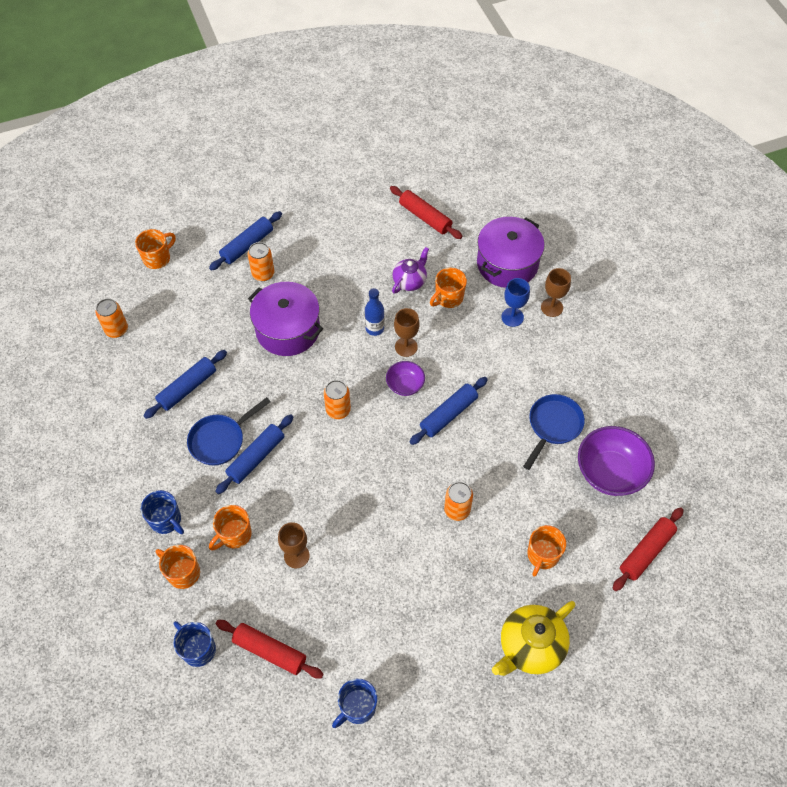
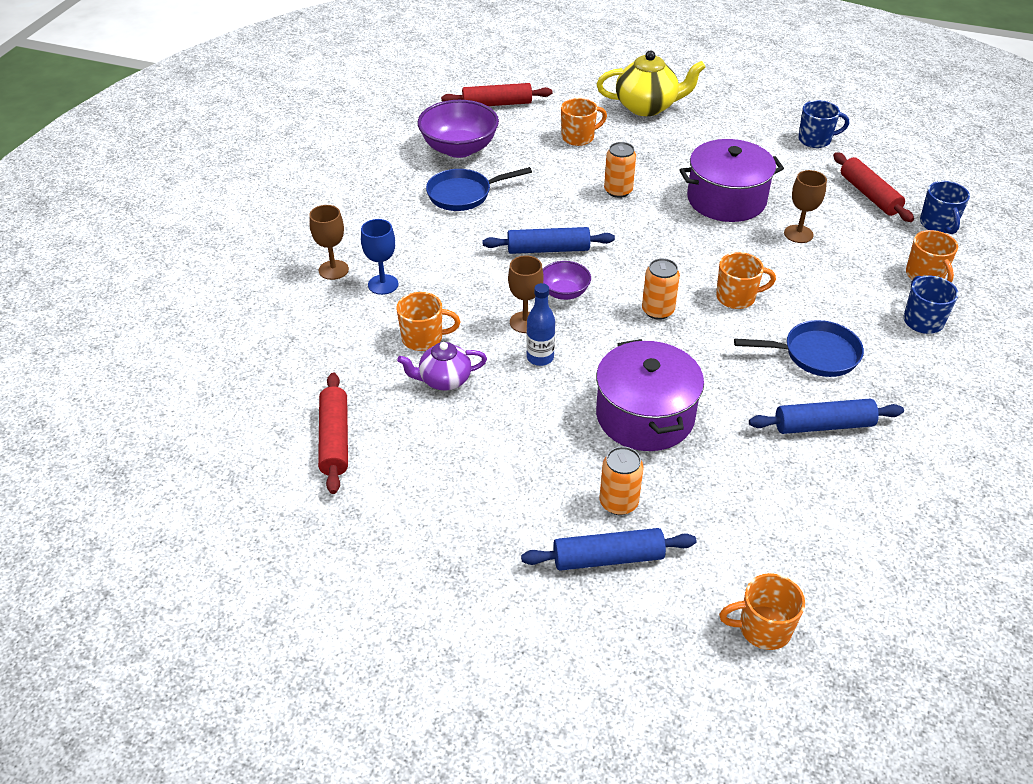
camera: 140 degrees left, 15 degrees down
orange can [96,299,128,338] -> none
orange mug [209,505,252,551] -> orange mug moved to [716,252,776,309]
blue rolling pin [215,414,293,494] -> none
purple pot [477,217,544,288] -> purple pot moved to [680,139,784,222]

